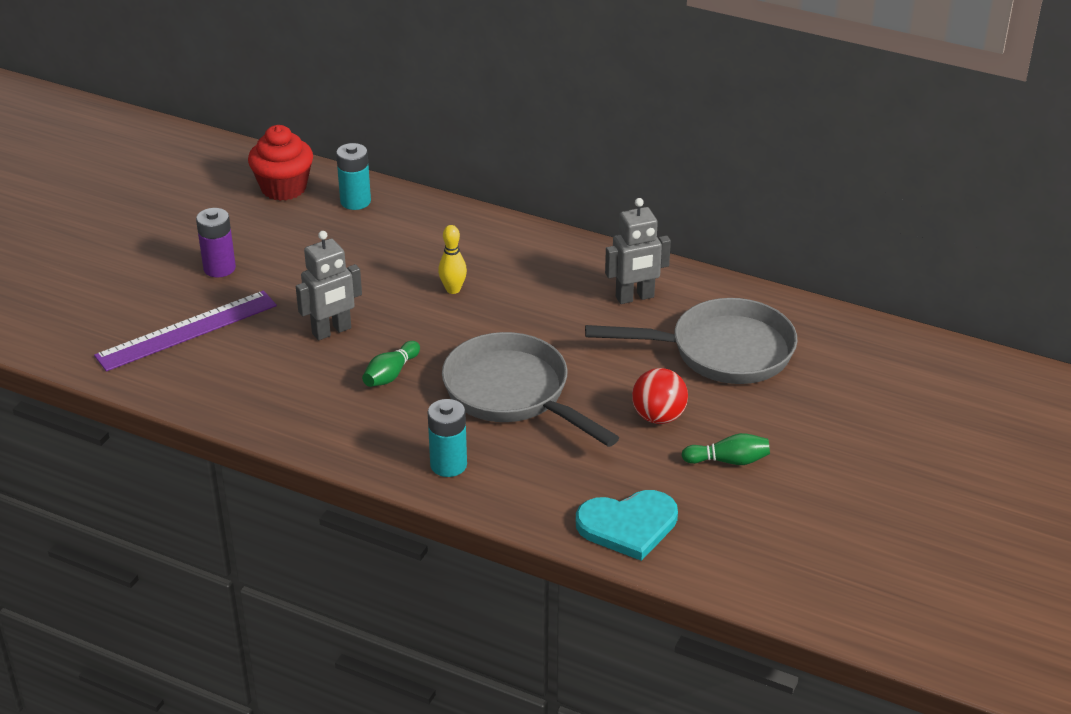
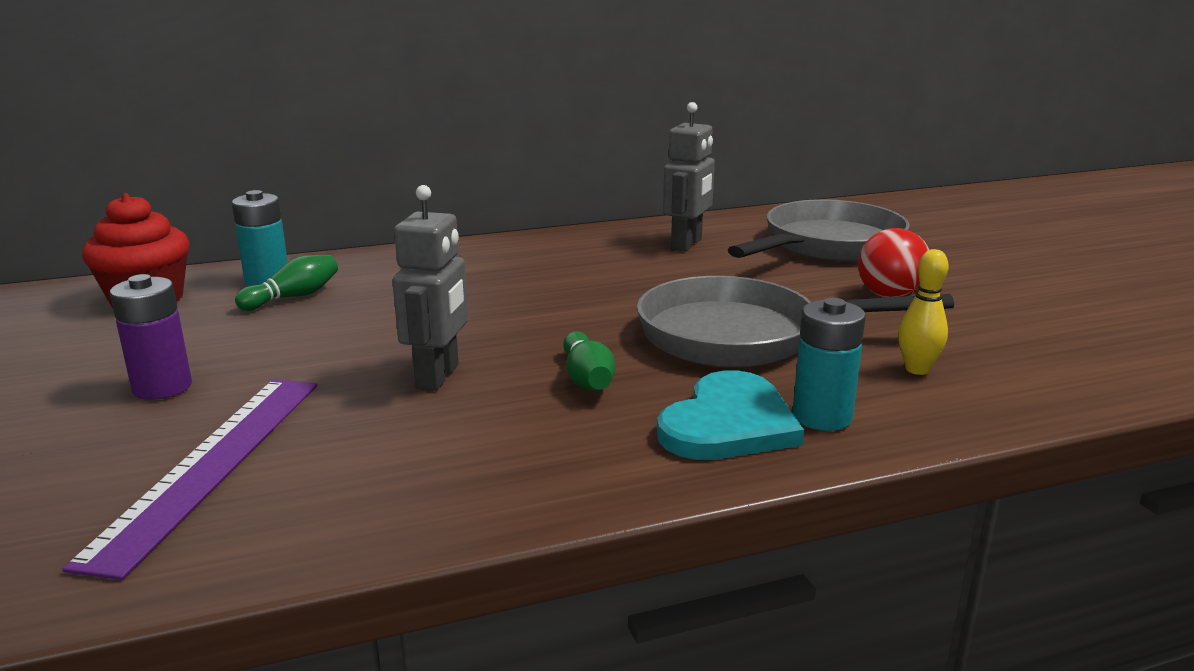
camera: 45 degrees left, 15 degrees down
yellow bowling pin [438,225,467,294] -> yellow bowling pin moved to [898,249,949,375]
turquoise heart [576,490,678,561] -> turquoise heart moved to [657,370,804,460]
green bowling pin [681,433,770,465] -> green bowling pin moved to [235,255,338,311]

